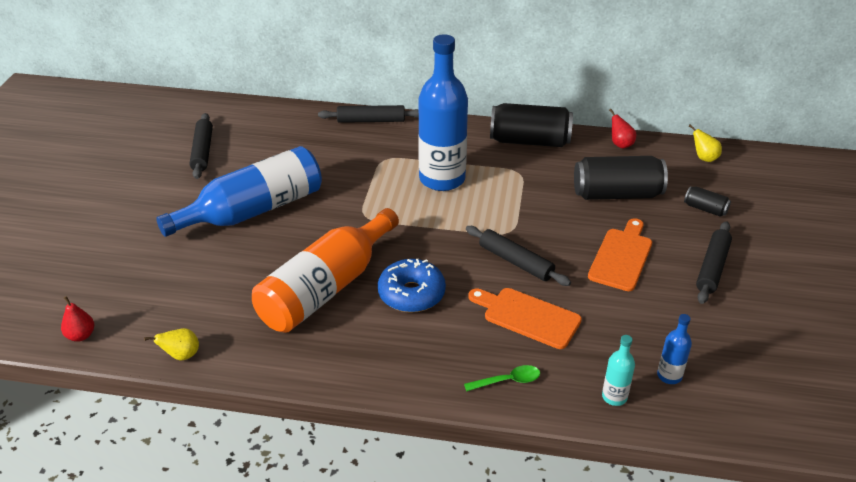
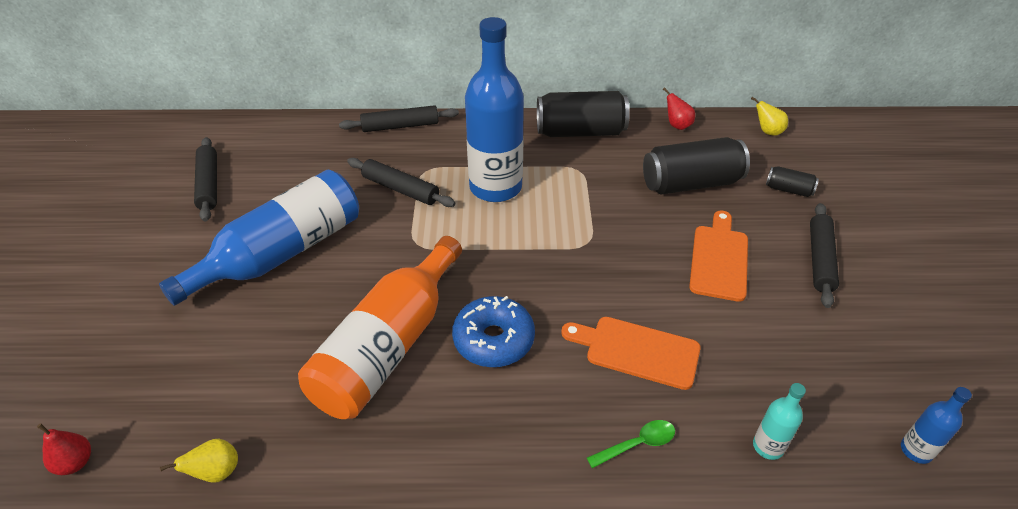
camera: 10 degrees left, 5 degrees up
black rolling pin [466,226,571,286] -> black rolling pin moved to [347,158,455,207]
blue bottle [657,314,692,384] -> blue bottle moved to [901,387,972,464]

